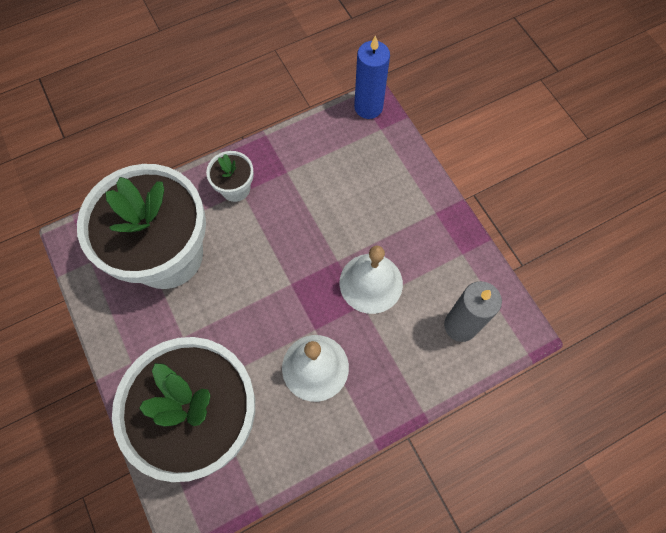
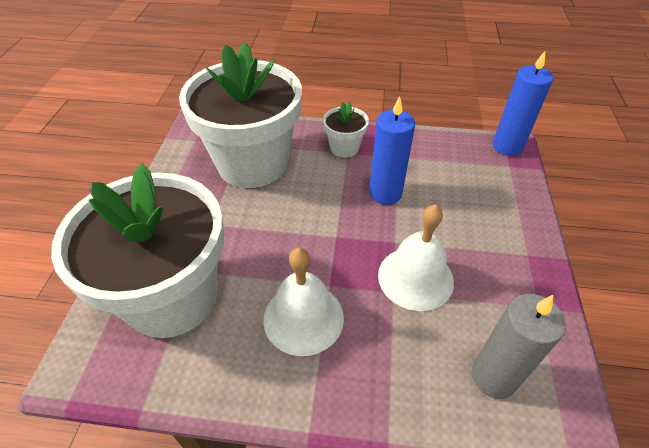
camera: 35 degrees right, 20 degrees down
none -> blue candle [369,96,415,205]

